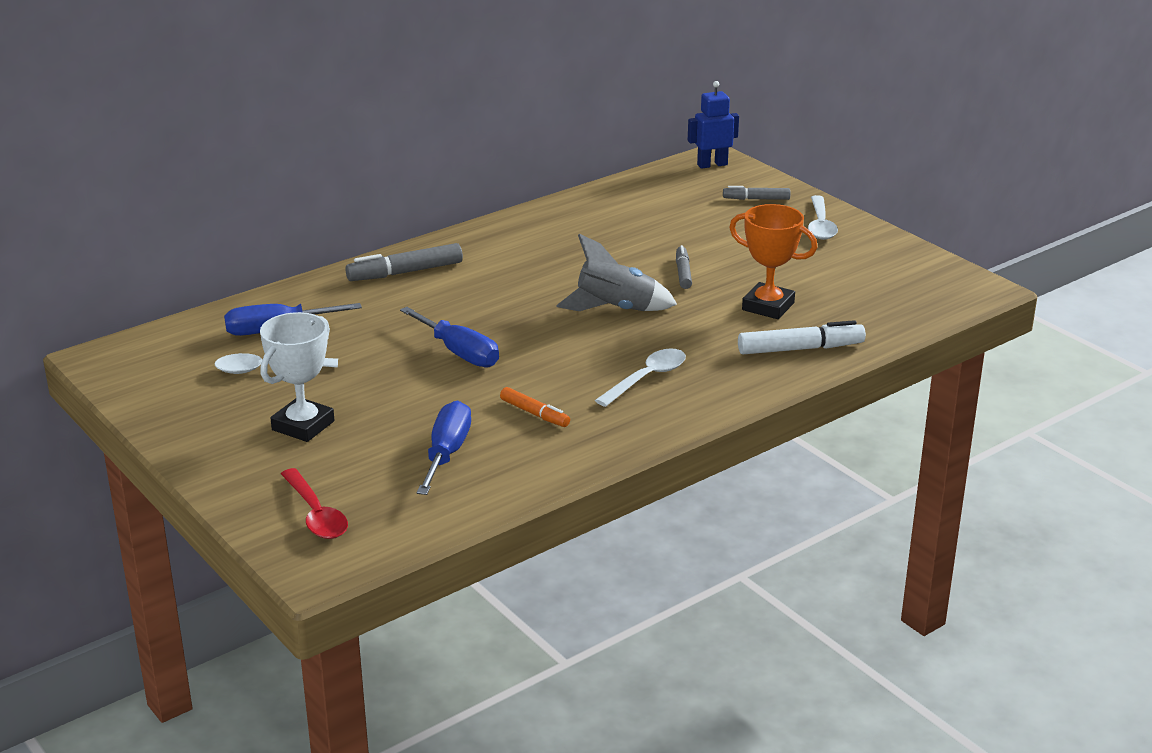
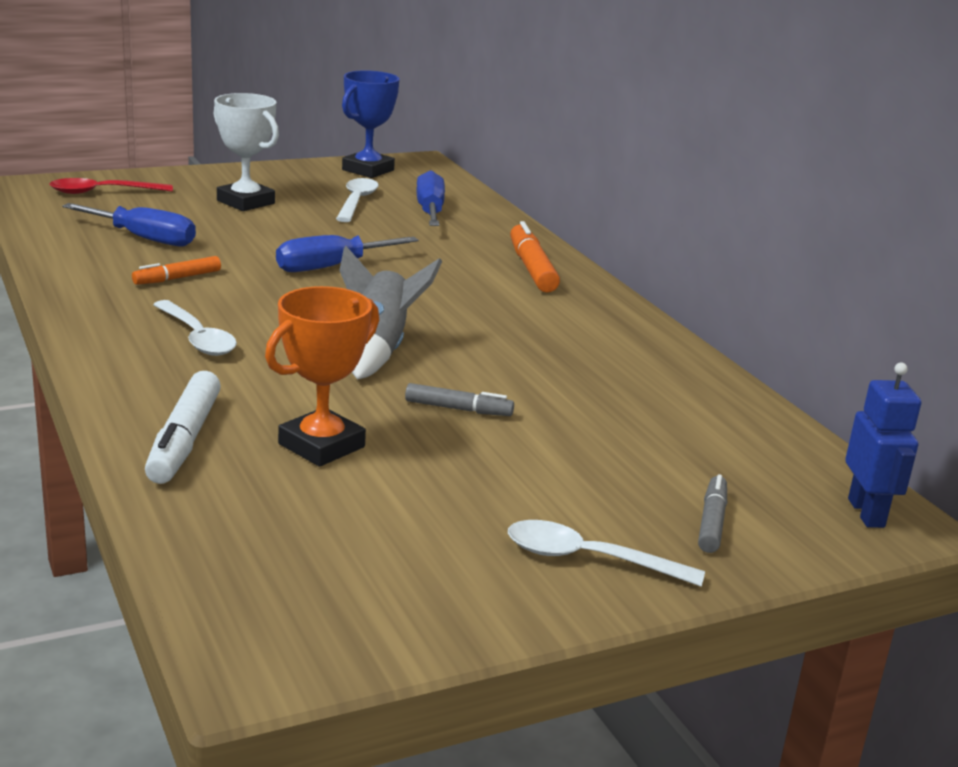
camera: 100 degrees right, 5 degrees down
grey marker [345,243,463,281] -> orange marker [510,221,560,293]
none -> blue trophy [342,70,400,178]

